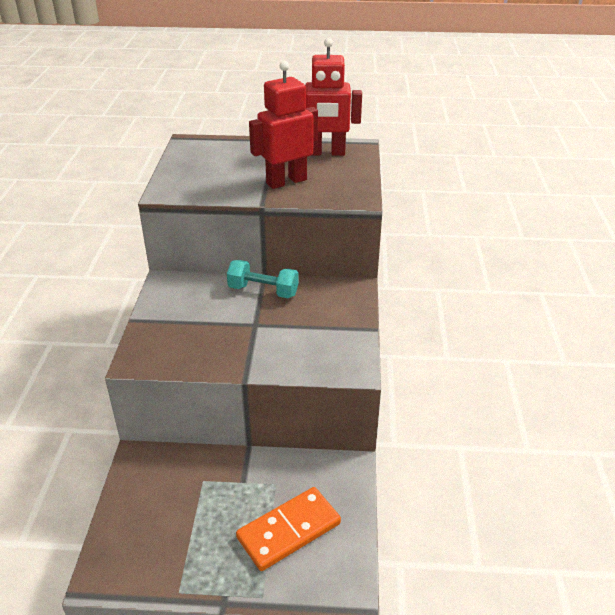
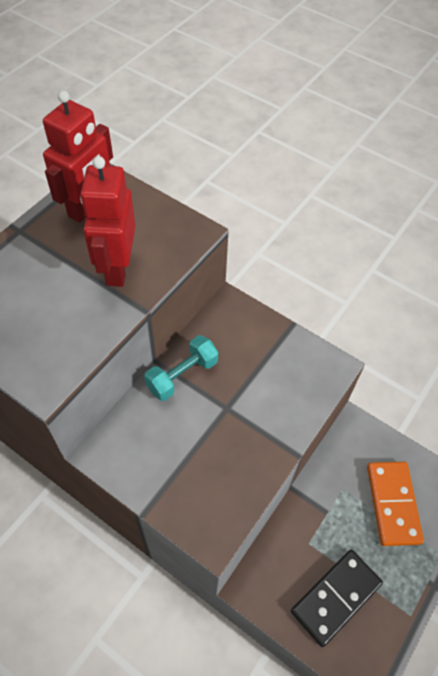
camera: 60 degrees left, 20 degrees up
none -> black domino [291,550,383,647]

